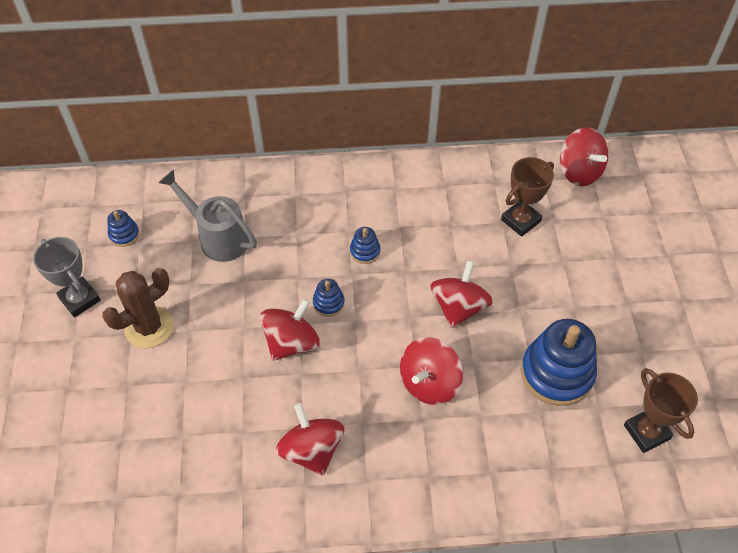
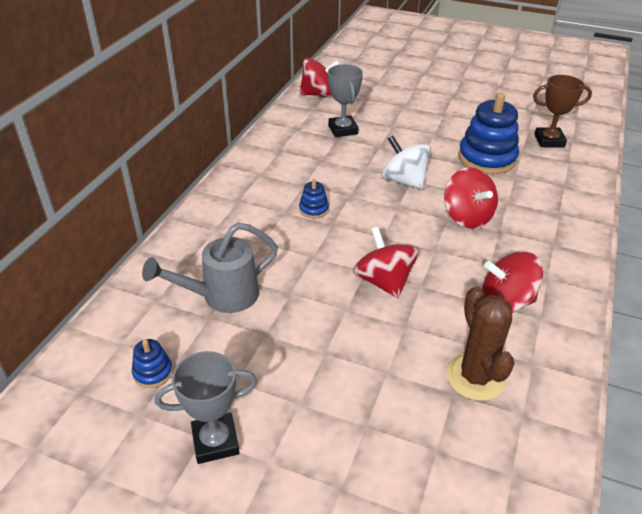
camera: 65 degrees left, 15 degrees down
brown cactus [102,268,173,348] -> brown cactus moved to [446,286,515,401]
blue stacking toy [313,279,345,317] -> none
red spinning top [430,260,493,328] -> white spinning top [381,135,431,189]
brown trophy [501,157,554,237] -> grey trophy [328,64,363,137]

